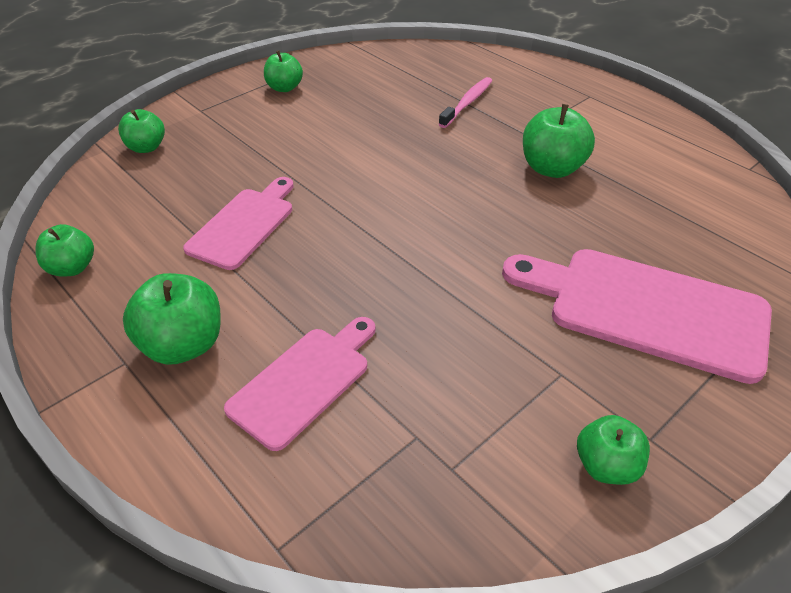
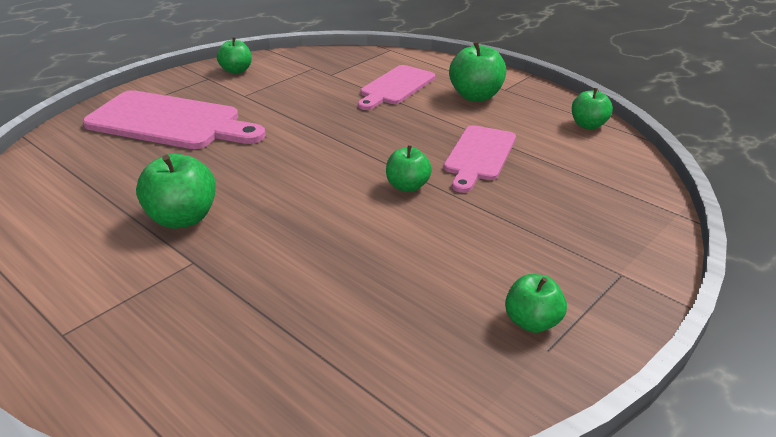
camera: 175 degrees right, 10 degrees down
green apple [118,109,165,153] -> green apple moved to [386,145,432,192]
pink toothbrush [439,77,492,128] -> none

